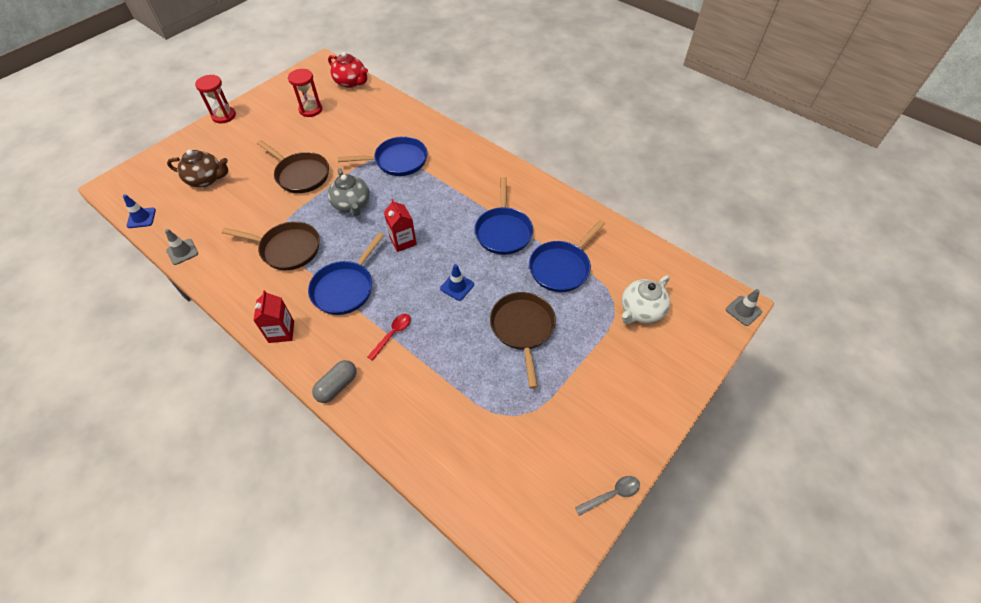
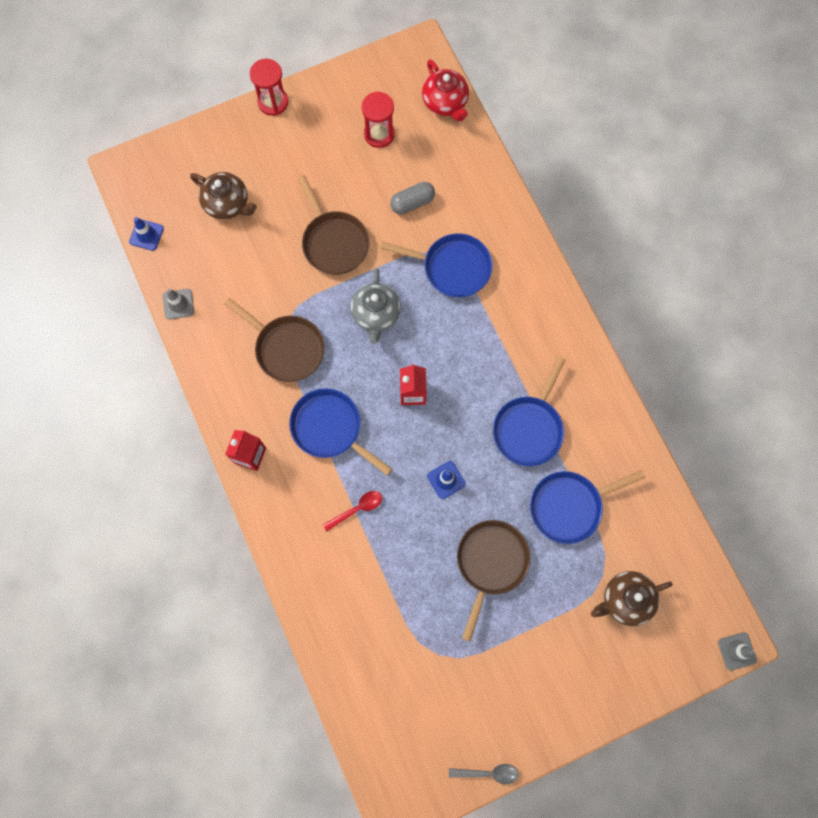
camera: 25 degrees right, 20 degrees up
blue pan [308,233,384,315] -> blue pan turned 75 degrees clockwise [289,388,392,475]
grey capsule [312,360,356,403] -> grey capsule moved to [390,182,435,214]
white teapot [622,275,670,324] -> brown teapot [591,571,672,626]

